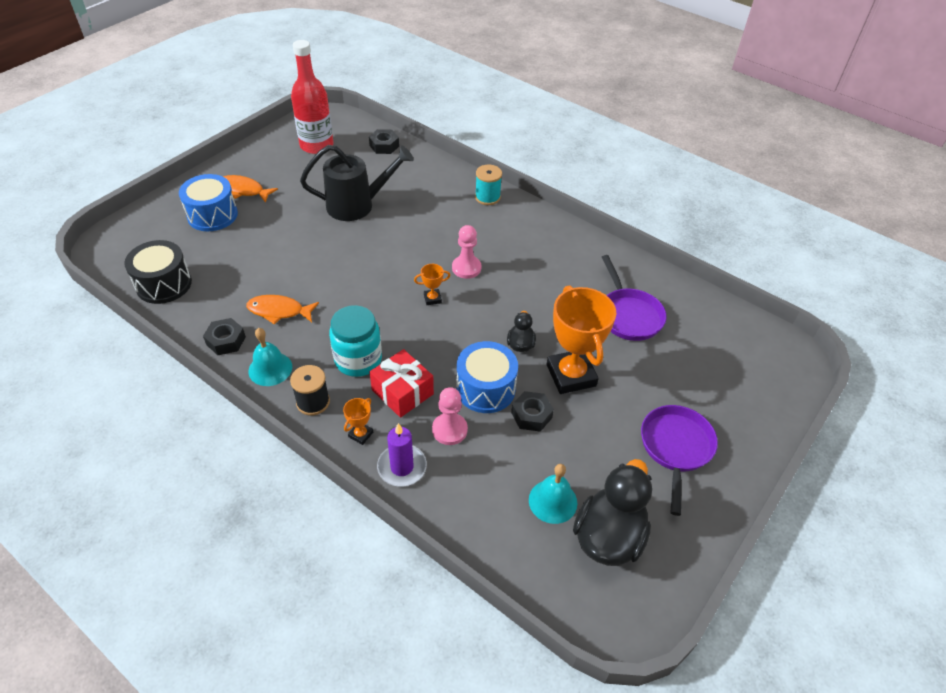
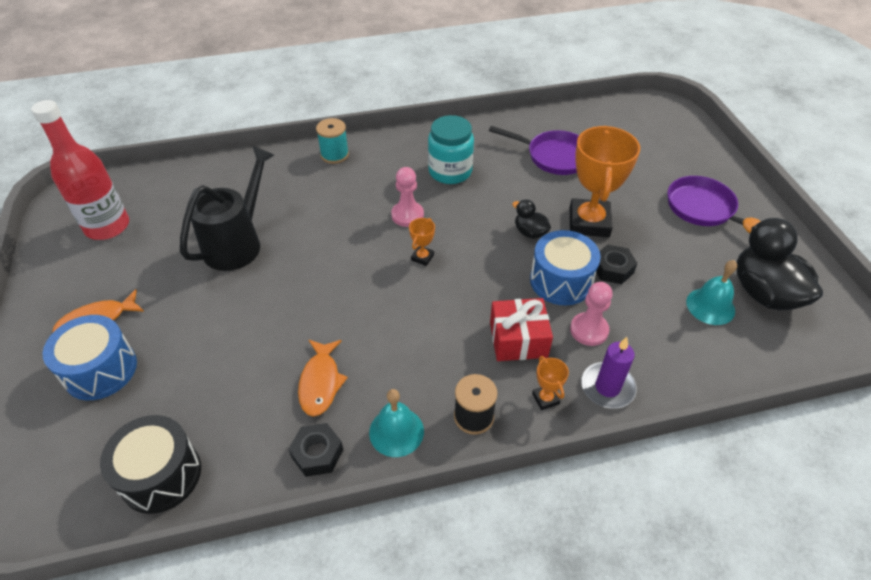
camera: 50 degrees left, 0 degrees up
orange fish [246,295,319,325] -> orange fish turned 45 degrees counterclockwise [298,340,348,417]
turquoise jar [329,305,382,377] -> turquoise jar moved to [428,115,474,184]
black nut [369,129,399,154] -> none
orange trophy [547,285,616,394] -> orange trophy turned 75 degrees clockwise [570,126,640,237]

